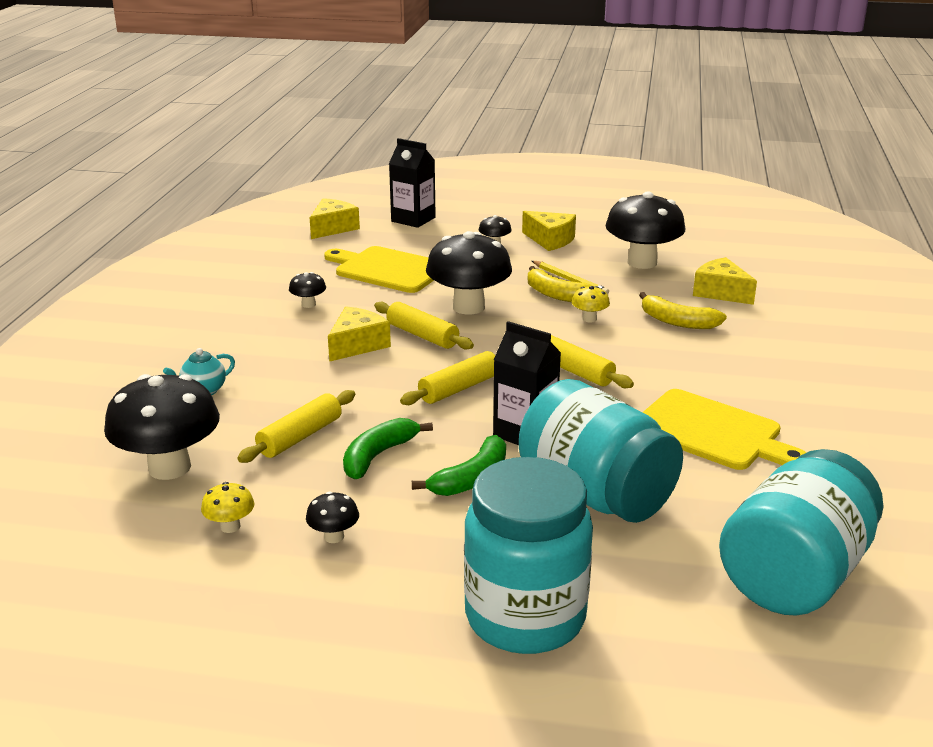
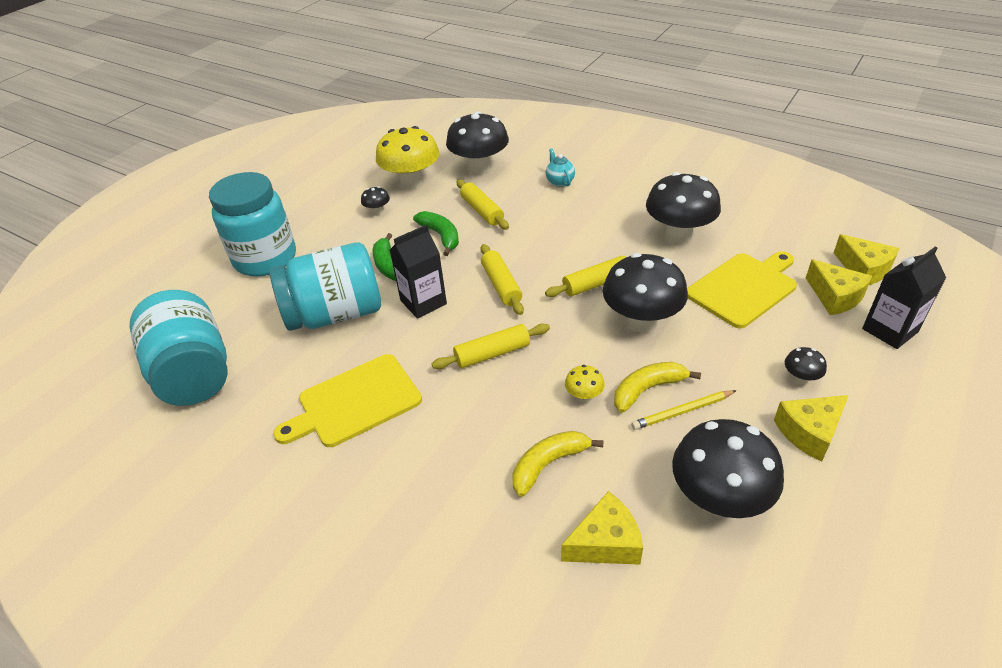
camera: 115 degrees right, 15 degrees up
yellow mushroom [201,482,255,533] -> yellow mushroom [376,126,439,189], size x2.28
black mushroom [289,272,326,308] -> black mushroom [646,172,721,243], size x2.28
yellow cheese [328,306,391,362] -> yellow cheese moved to [806,259,872,315]

